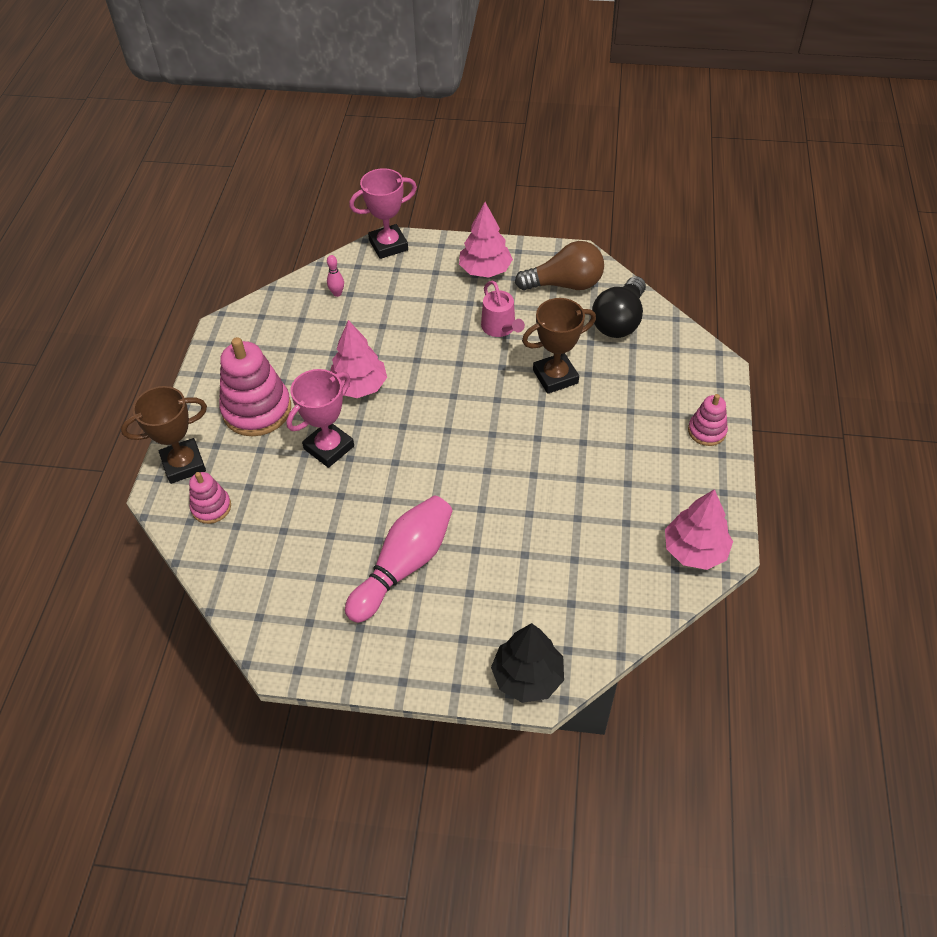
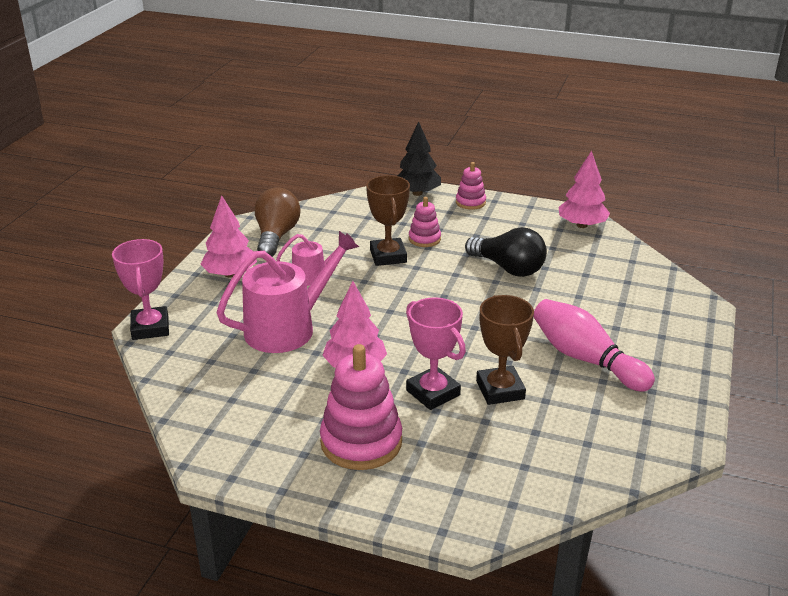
camera: 80 degrees left, 20 degrees down
brown trophy [121,386,207,484] -> brown trophy moved to [476,295,534,405]
pink stacking toy [189,472,231,524] -> pink stacking toy moved to [409,197,441,247]
pink bowling pin [327,255,344,297] -> none
black tree [491,623,564,703] -> black tree moved to [397,122,441,196]
black light bulb [592,276,646,338] -> black light bulb moved to [465,227,547,277]
none -> pink watering can [216,231,359,353]

